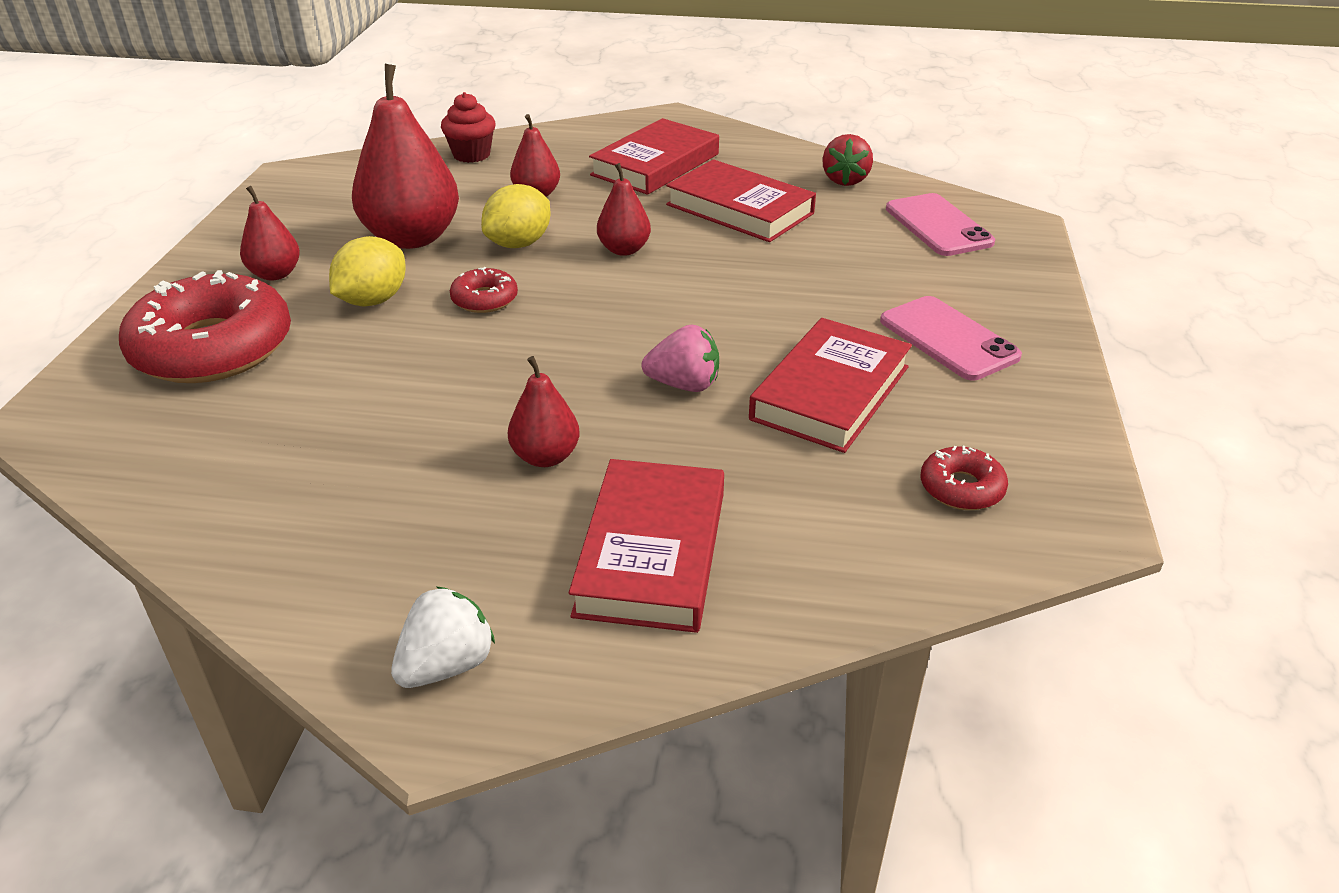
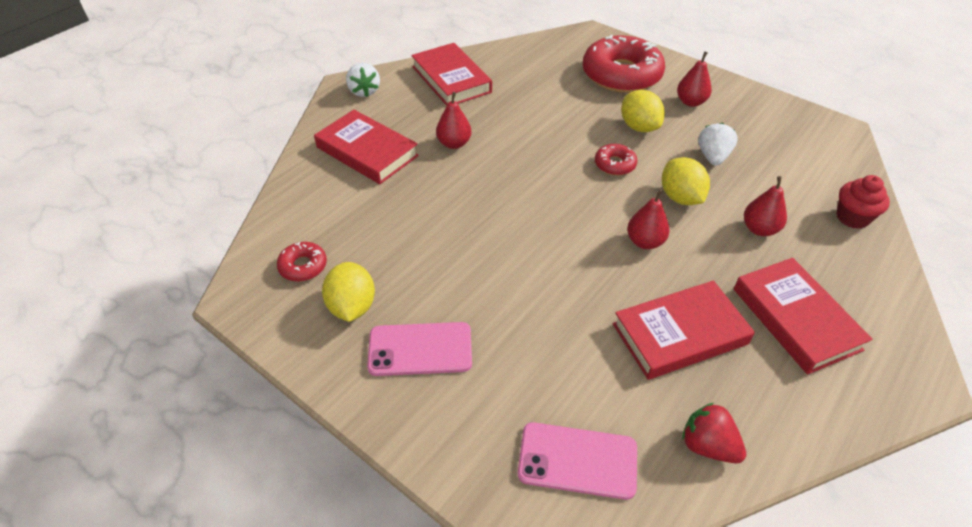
camera: 120 degrees right, 10 degrees up
red pear [352,64,459,249] -> white strawberry [698,123,738,166]
pink strawberry [641,324,719,392] -> none
red book [749,318,912,453] -> red book moved to [411,43,492,106]
none -> yellow lemon [322,262,375,322]

